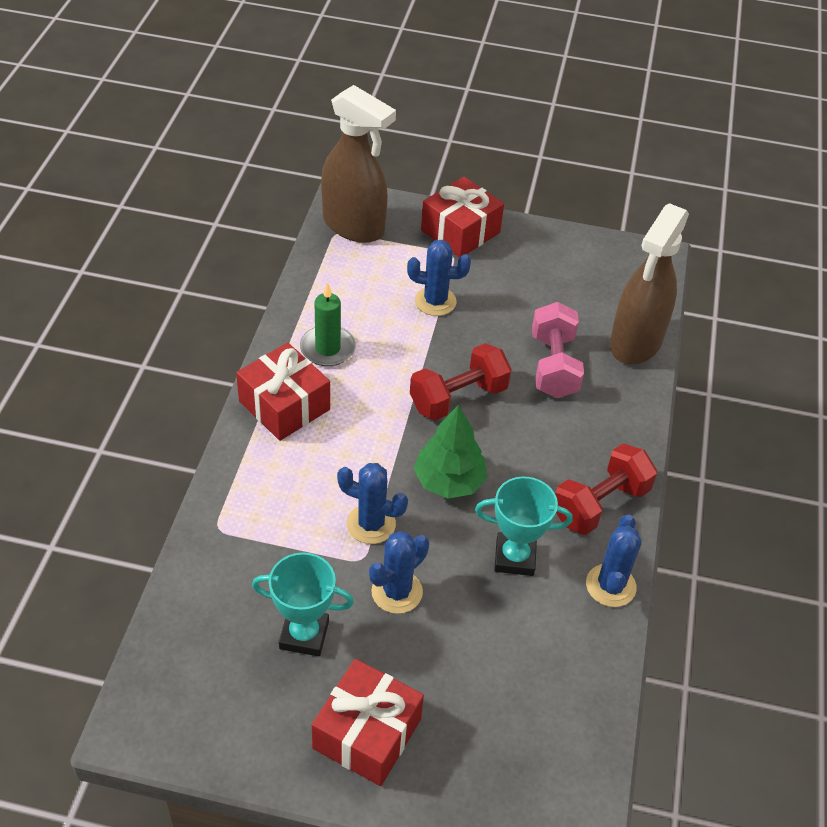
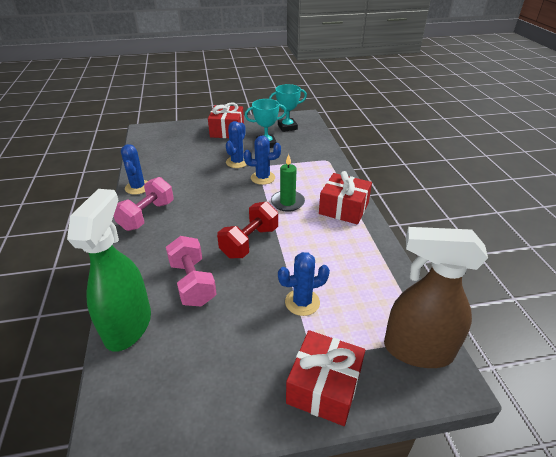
camera: 160 degrees right, 10 degrees down
green candle [300,282,356,366] -> green candle moved to [271,154,305,212]
green tree [413,405,487,499] -> none
turquoise trophy [475,477,573,576] -> turquoise trophy moved to [269,84,307,132]
red dumbbell [555,443,657,535] -> pink dumbbell [114,177,174,231]
brown spray bottle [610,203,689,365] -> green spray bottle [67,189,151,352]

